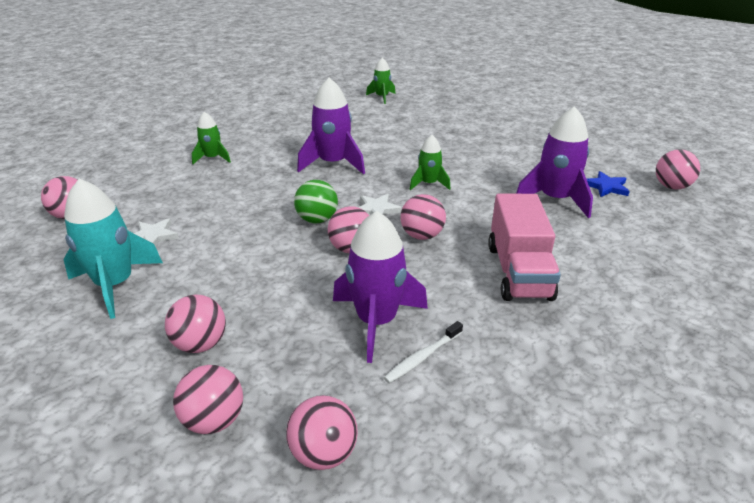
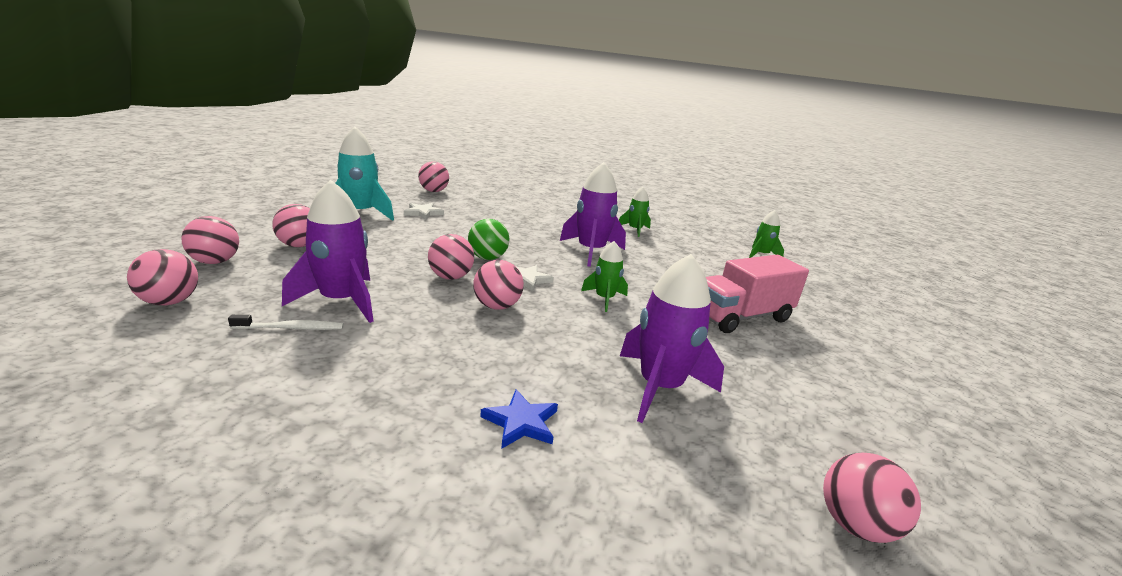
camera: 60 degrees right, 10 degrees down
green rocket [192,112,231,164] -> green rocket moved to [619,187,651,237]
white toothbrush [384,321,463,383] -> white toothbrush turned 150 degrees clockwise [228,315,344,330]
pink truck [488,194,561,301] -> pink truck moved to [706,255,809,333]
blue star [587,171,630,197] -> blue star moved to [480,389,558,448]

